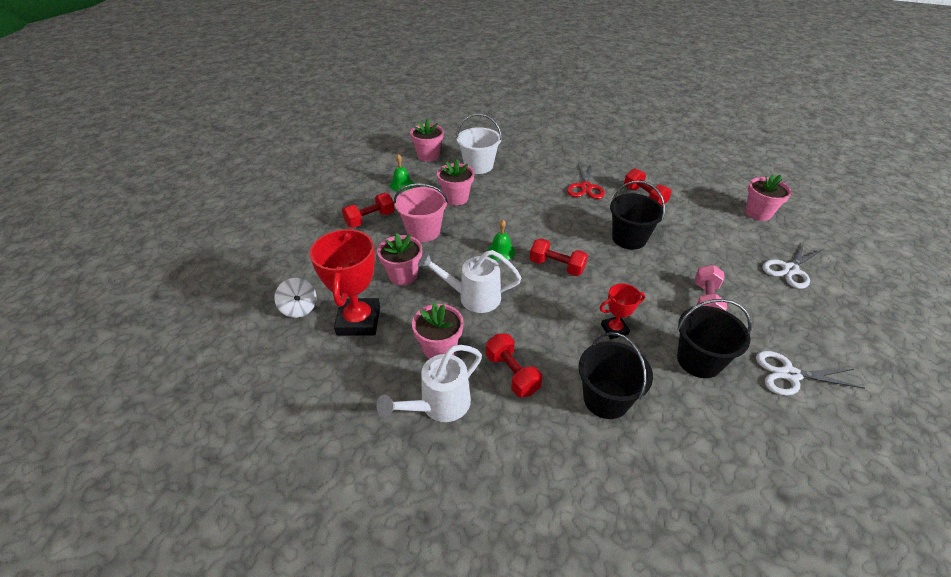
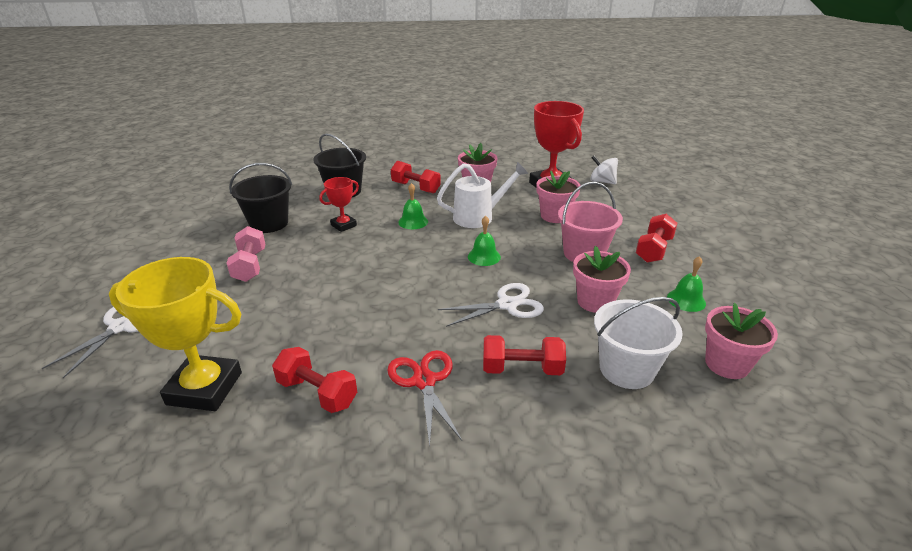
camera: 155 degrees right, 10 degrees down
white watering can [377,345,482,422] -> none
red dumbbell [530,238,588,276] -> red dumbbell moved to [483,335,566,375]
black bucket [610,181,665,250] -> none
pink flower pot [745,174,792,221] -> none
white scissors [756,351,865,396] -> white scissors moved to [438,283,544,327]
none -> yellow trophy [109,257,242,411]
none -> green bell [398,183,428,229]

